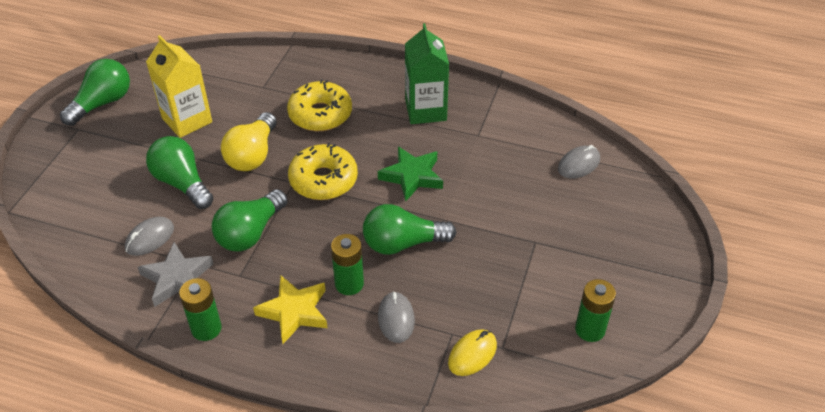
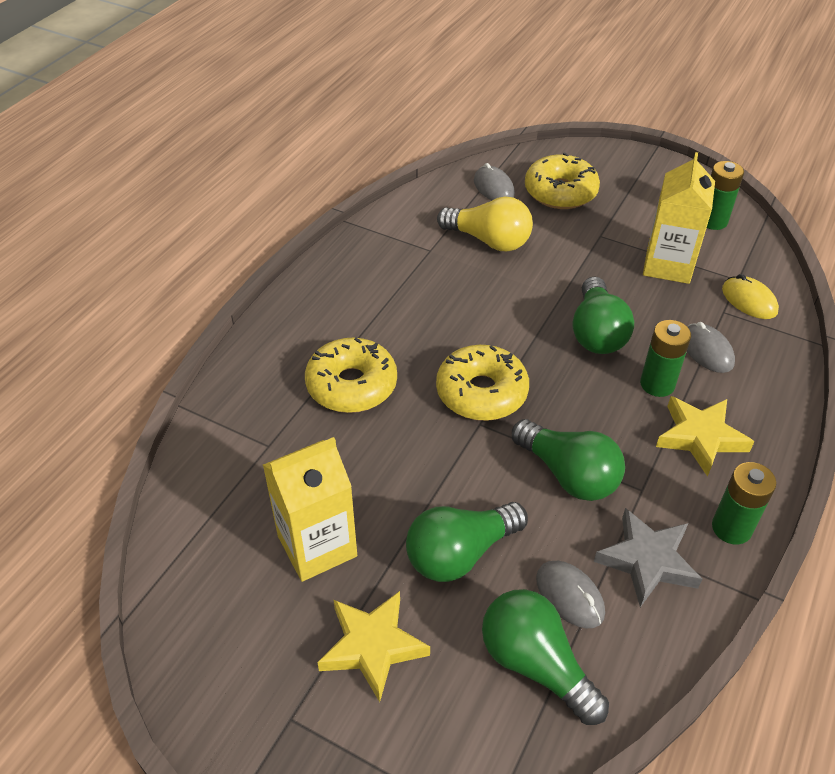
camera: 80 degrees left, 0 degrees up
green light bulb [60,59,130,126] -> green light bulb moved to [482,589,609,725]
yellow light bulb [221,112,277,171] -> yellow light bulb moved to [437,197,533,252]
green star [378,146,443,201] -> none
grey mouse [378,291,415,343] -> grey mouse turned 60 degrees clockwise [687,322,735,373]
green carton [405,23,449,124] -> none
none -> yellow star [317,591,430,702]
none -> yellow donut [525,152,600,209]
none -> yellow carton [643,152,715,284]

